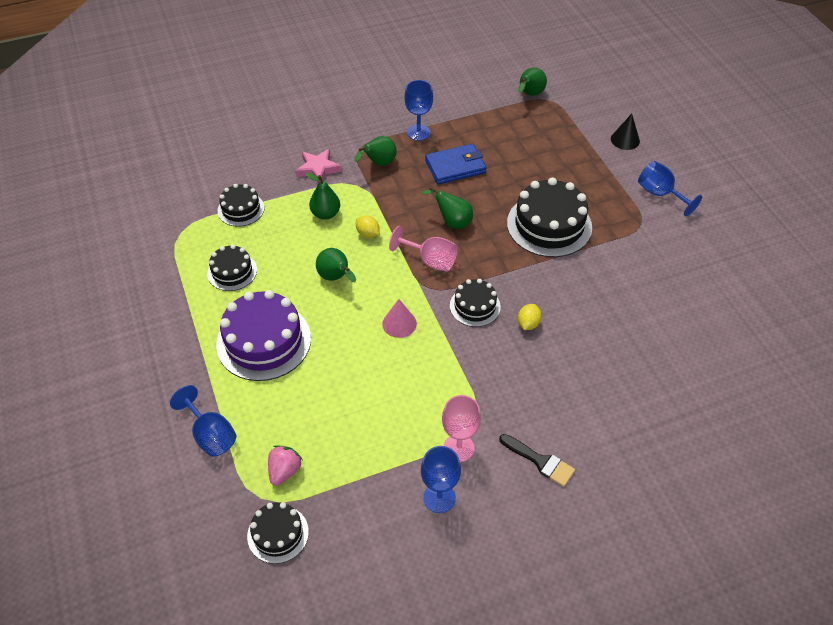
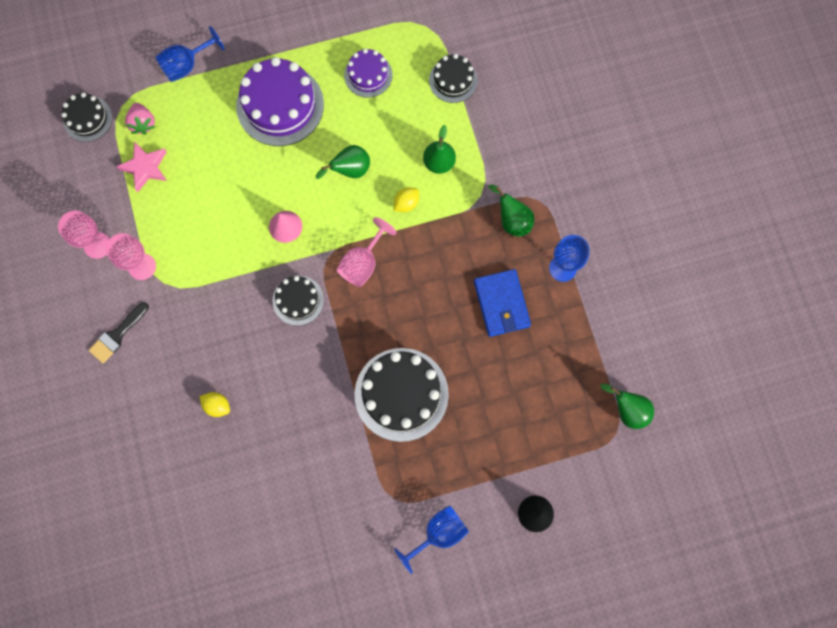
camera: 95 degrees right, 25 degrees up
black cake [207,244,257,291] -> purple cake [344,49,393,98]
pink strawberry [268,445,303,486] -> pink strawberry turned 45 degrees clockwise [125,103,155,135]
pink star [295,149,342,183] -> pink star moved to [116,141,167,192]
green pear [421,186,473,229] -> none
blue goblet [421,446,461,513] -> pink goblet [58,211,110,259]
yellow lemon [518,304,542,330] -> yellow lemon moved to [199,392,230,417]

